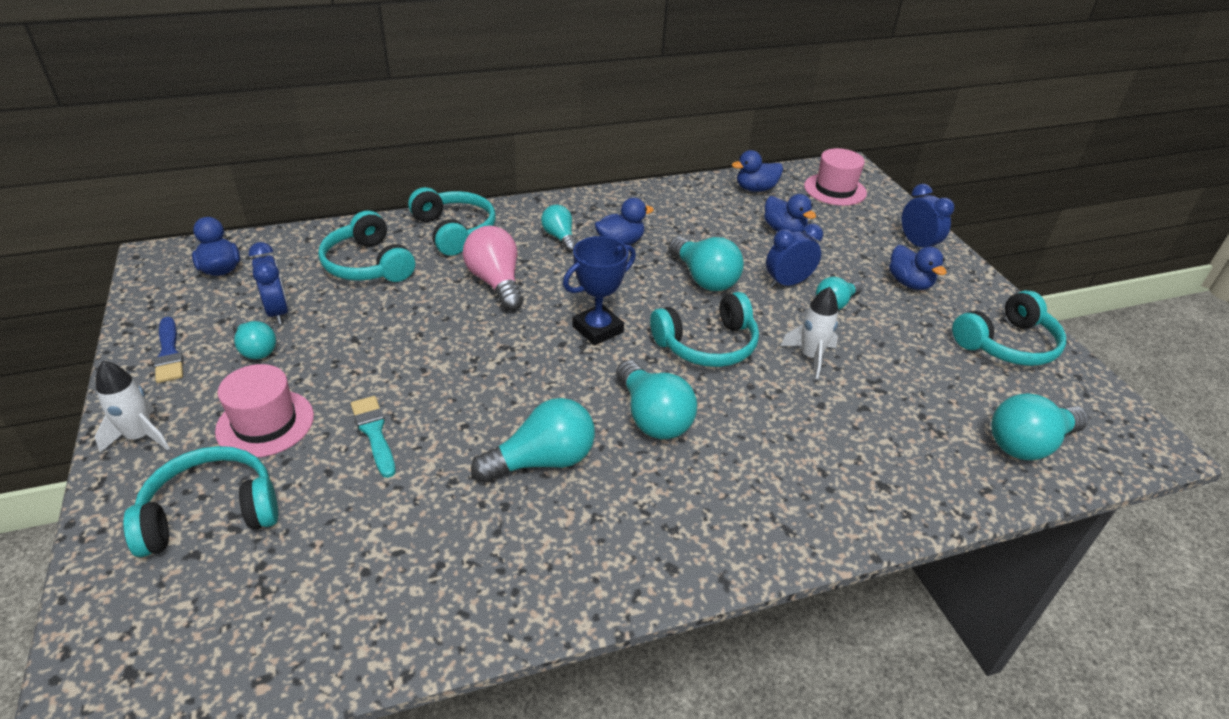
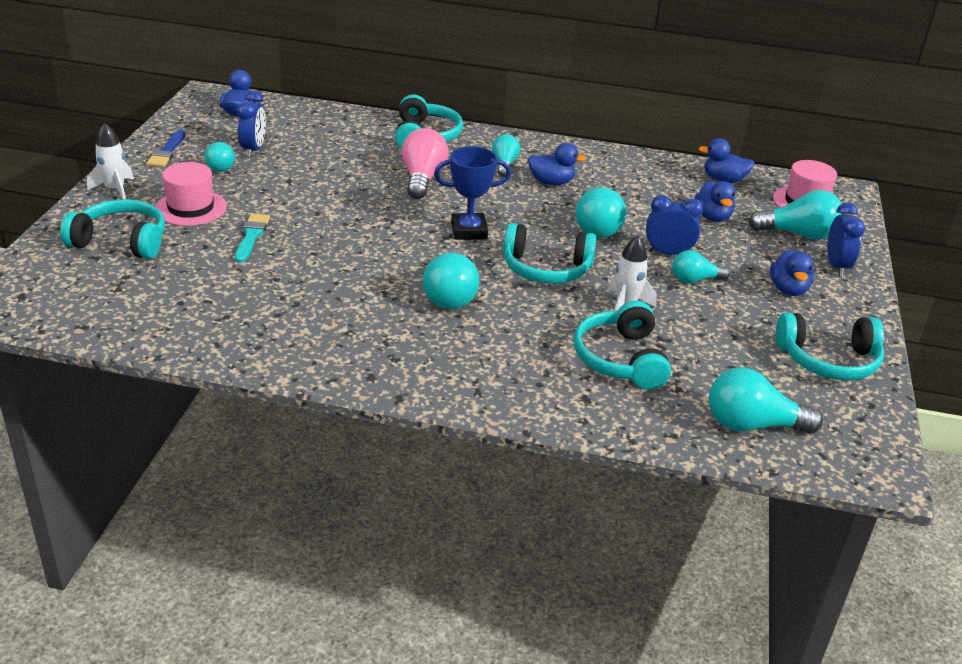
camera: 30 degrees right, 5 degrees down
turquoise headphones [318,210,415,282] -> turquoise headphones moved to [574,301,671,390]
turquoise light bulb [471,398,595,483] -> turquoise light bulb moved to [748,190,844,240]

